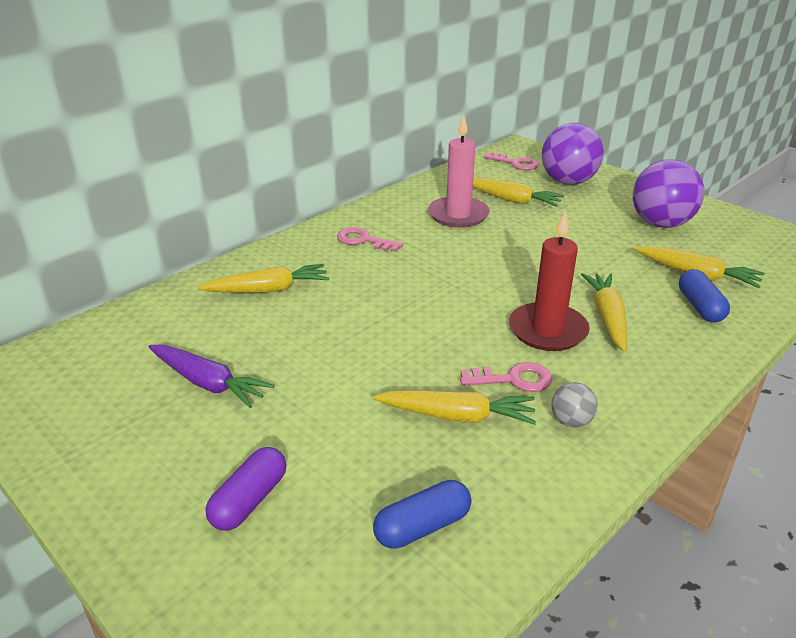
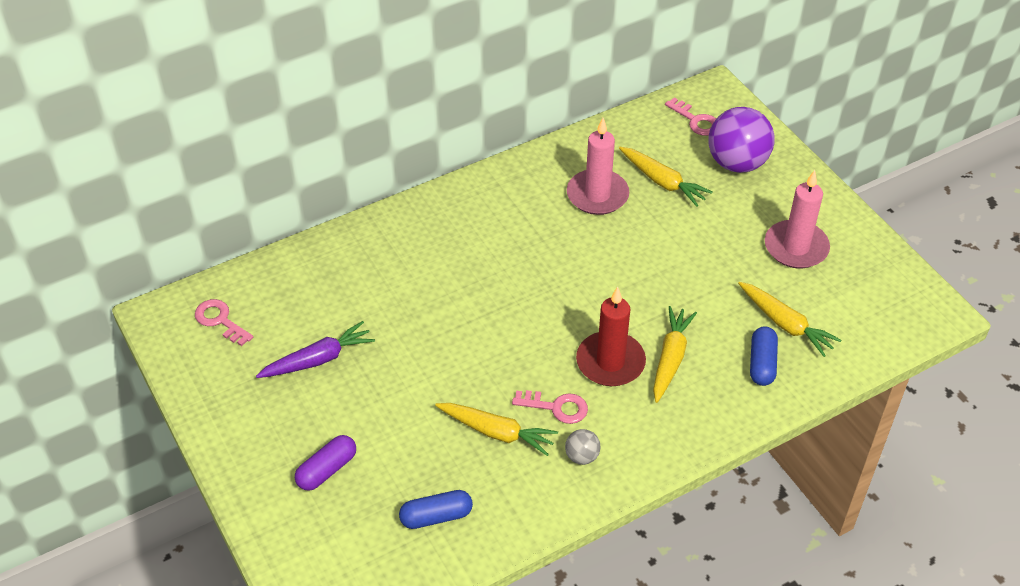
camera: 15 degrees right, 15 degrees up
purple carrot [148,345,274,408] -> purple carrot turned 75 degrees counterclockwise [256,321,375,378]
yellow carrot [197,264,329,293] -> none
pink key [337,227,403,252] -> pink key moved to [195,299,254,346]
purple ball [633,159,704,228] -> pink candle [765,170,830,268]

